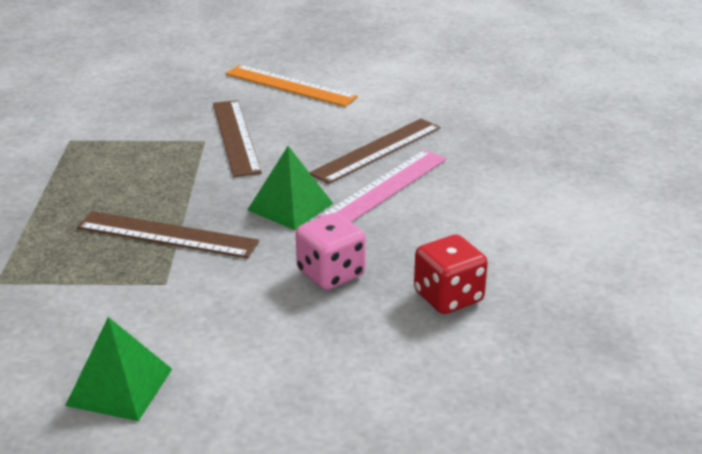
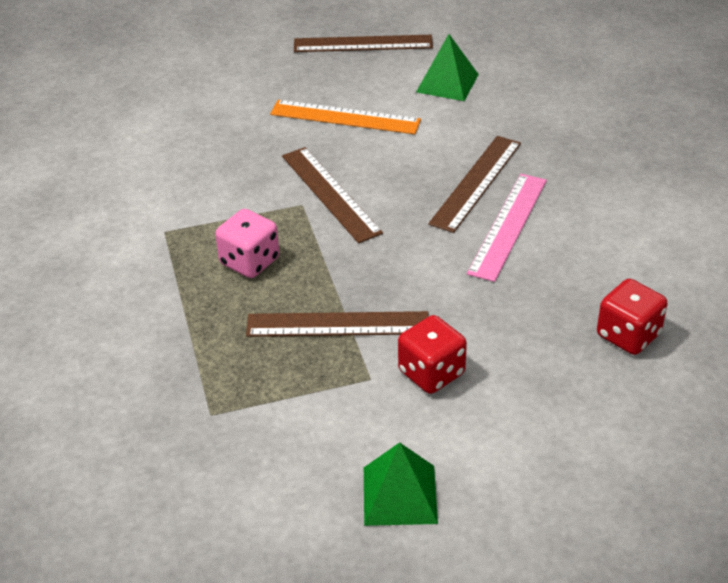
camera: 15 degrees left, 10 degrees up
green pyramid [247,146,333,230] -> green pyramid moved to [416,34,479,101]
pink dice [296,213,366,290] -> pink dice moved to [215,209,279,278]
none -> brown ruler [294,35,433,52]
none -> red dice [398,315,467,394]

